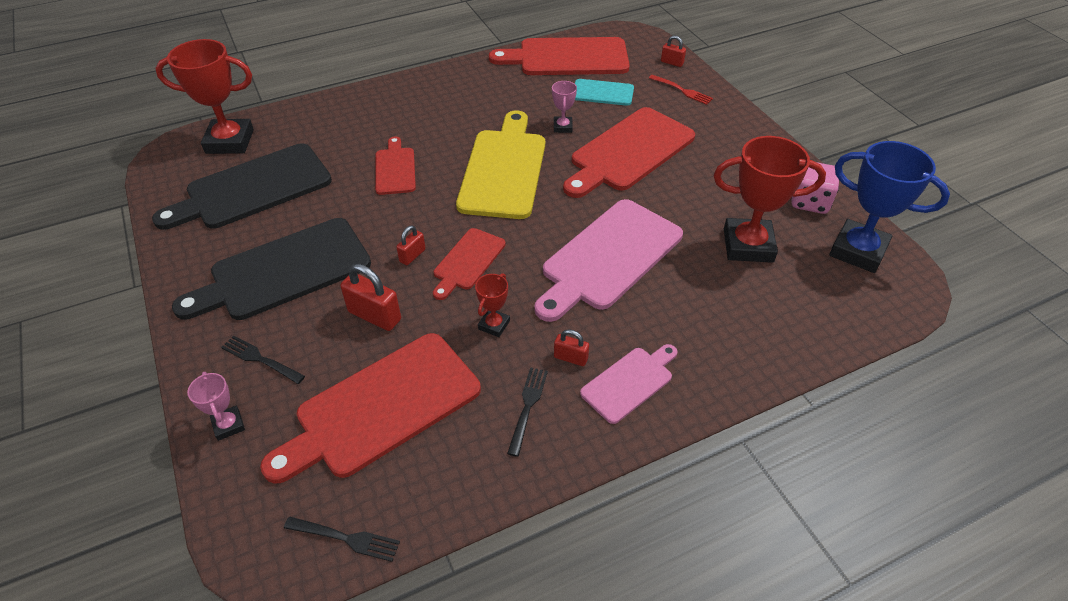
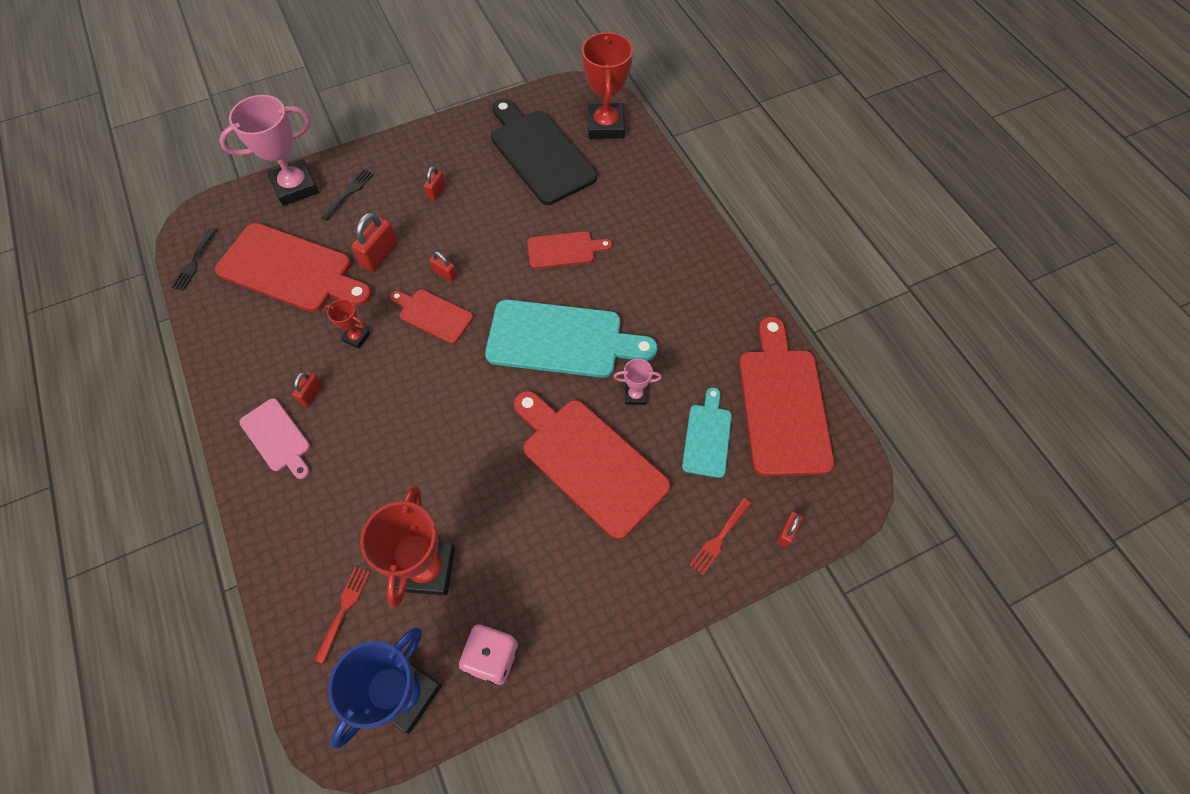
camera: 90 degrees right, 15 degrees up
black cutting board [172,218,371,320] -> red padlock [424,166,446,200]
pink trophy [187,372,245,441] -> pink trophy [219,95,319,206], size x2.09
red cutting board [260,333,481,484] -> red cutting board turned 150 degrees clockwise [215,223,372,312]
yellow cutting board [456,111,545,219] -> turquoise cutting board [485,299,657,378]
black fork [507,367,548,457] -> none
pink cutting board [534,199,683,322] -> none
none -> red fork [314,567,370,664]

